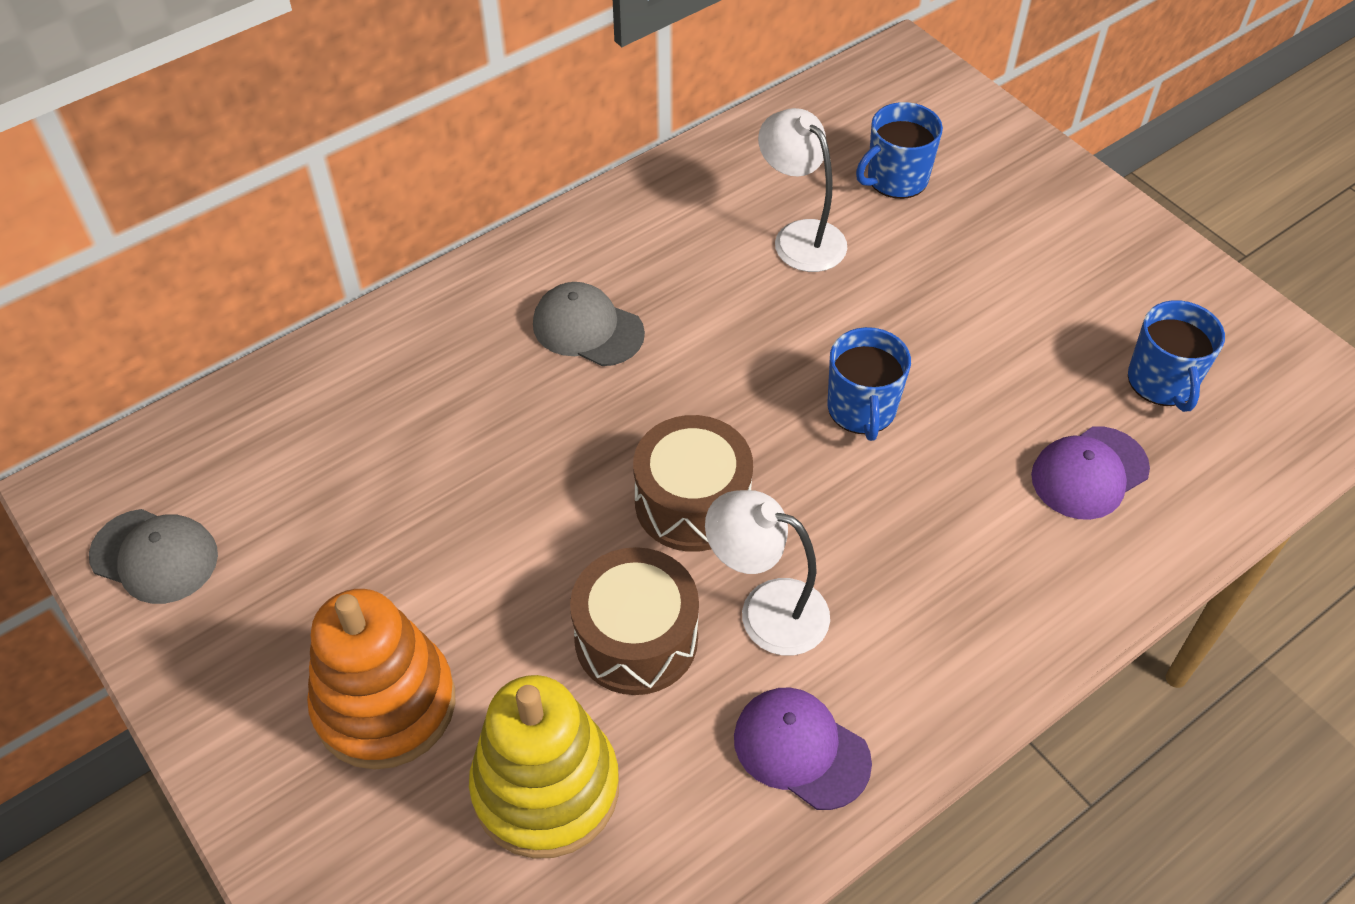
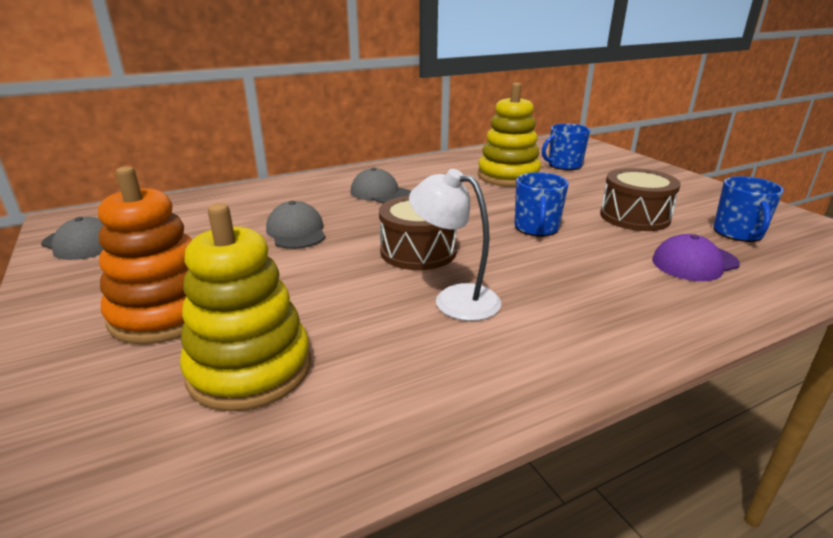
camera: 10 degrees right, 25 degrees down
brown drum [570,547,699,695] -> brown drum moved to [600,168,681,231]
purple cap [734,688,872,810] -> none
white lamp [758,108,847,272] -> yellow stacking toy [478,83,541,187]
none -> grey cap [266,201,326,249]

